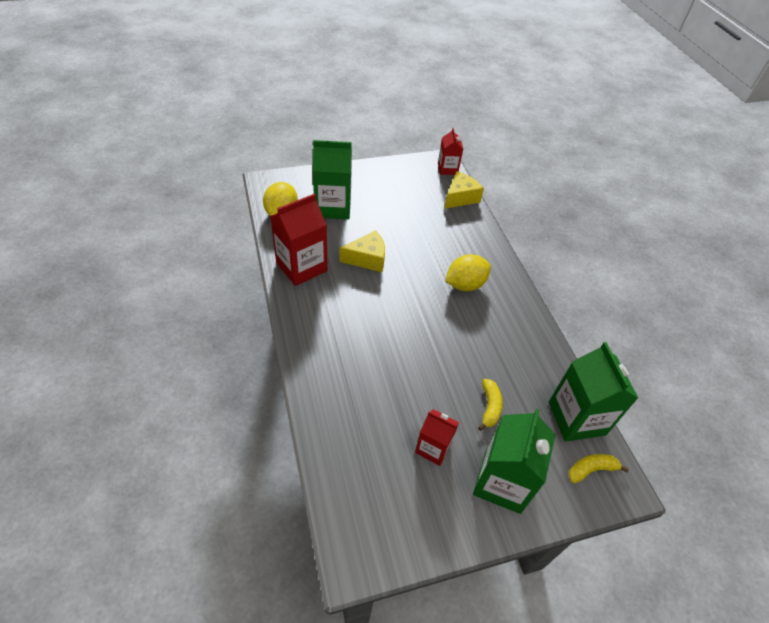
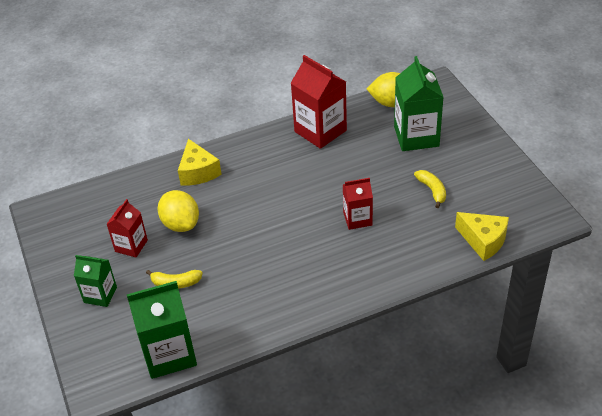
camera: 90 degrees right, 5 degrees down
yellow cheese [340,230,385,272] -> yellow cheese moved to [178,139,222,186]
red carton [438,128,463,175] -> red carton moved to [343,178,373,230]
yellow lemon [445,254,491,291] -> yellow lemon moved to [158,190,199,232]
green carton [473,409,556,514] -> green carton [74,255,117,307], size x0.59
yellow banana [569,454,629,484] -> yellow banana moved to [414,170,446,208]

